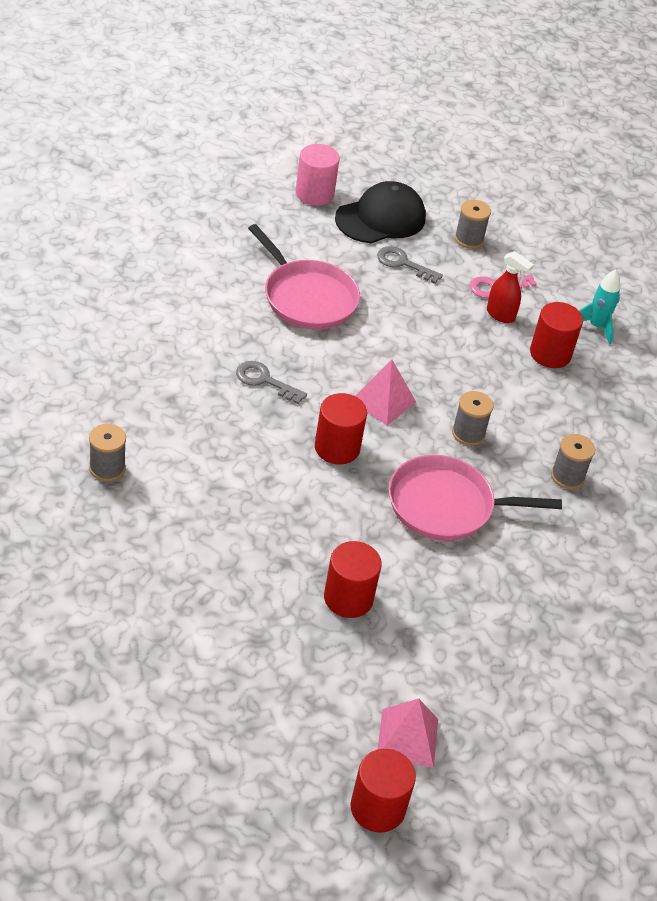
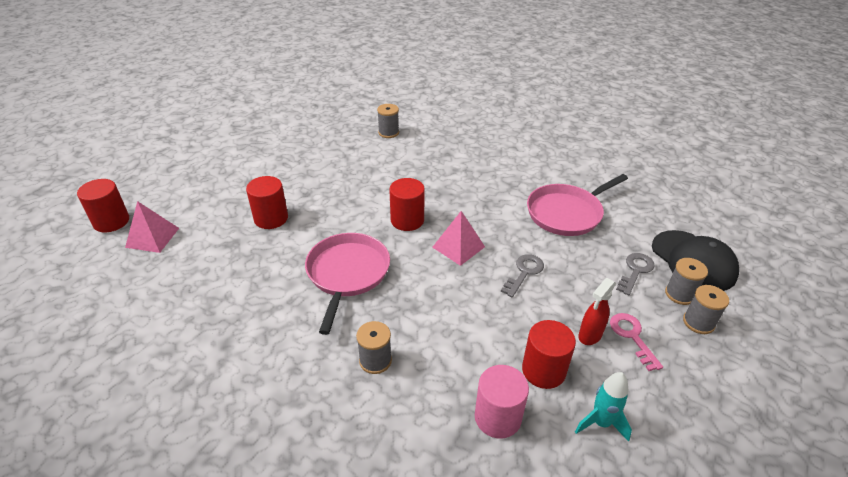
camera: 100 degrees right, 5 degrees down
grey key [236,361,307,404] -> grey key moved to [501,254,544,298]
pink cylinder [296,144,340,206] -> pink cylinder moved to [475,365,529,439]
grey spool [452,391,494,446] -> grey spool moved to [665,258,708,305]

